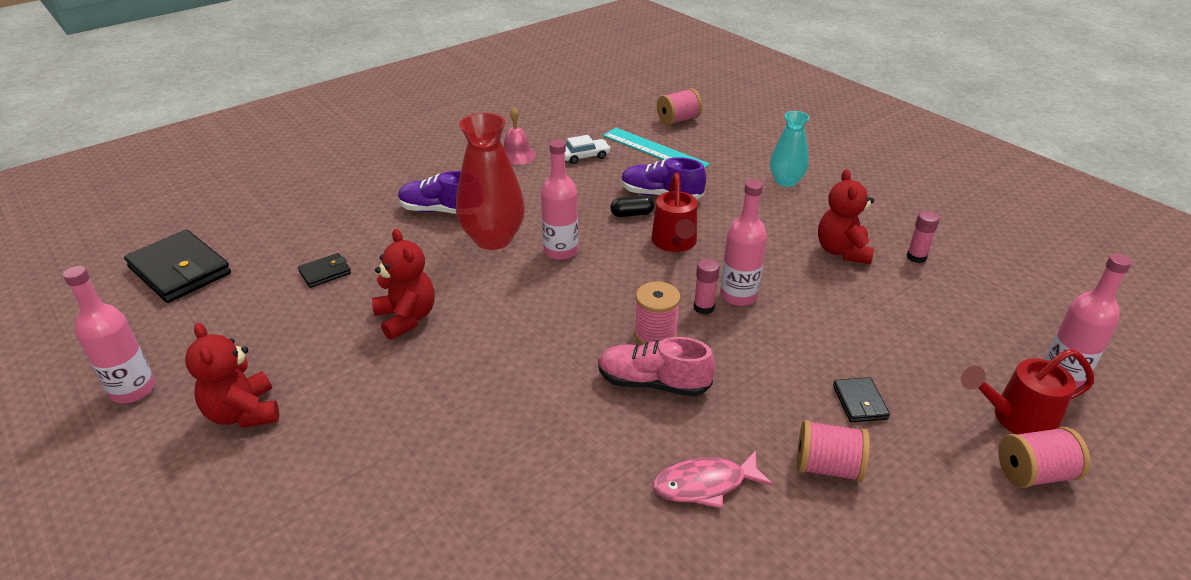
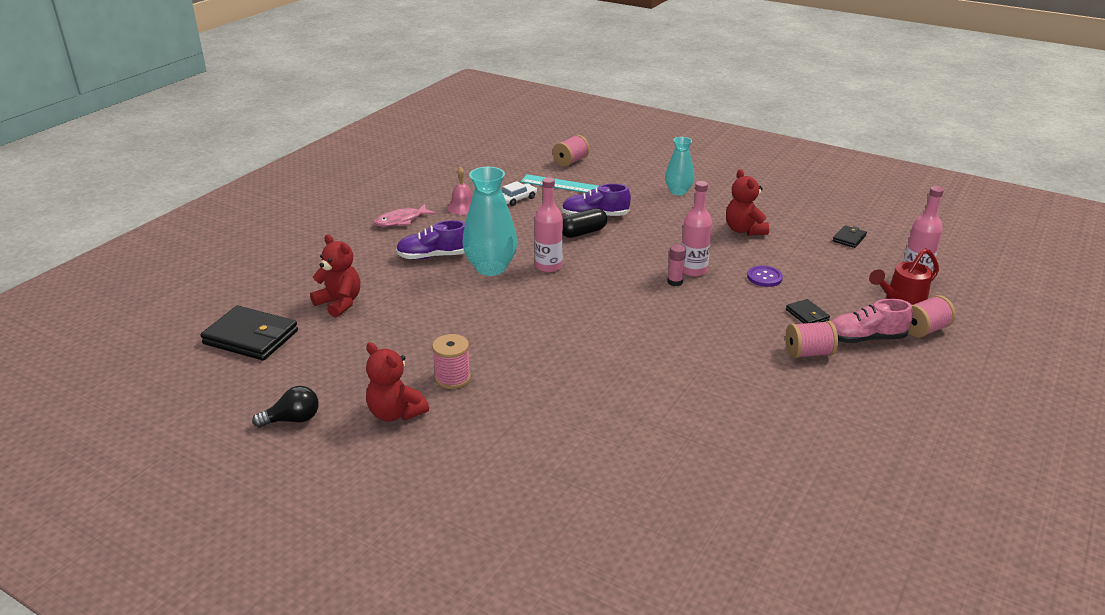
camera: 20 degrees left, 5 degrees down
pink bottle [63,266,155,403] -> black light bulb [252,386,319,428]
black wallet [298,253,351,288] -> black wallet moved to [833,225,867,248]
red teddy bear [372,229,435,340] -> red teddy bear moved to [310,234,360,318]
red vase [456,113,525,250] -> turquoise vase [462,167,517,276]
pink shoe [598,337,715,397] -> pink shoe moved to [831,299,913,343]
black capsule [610,196,654,217] -> black capsule [563,208,607,238], size x1.50
pink spool [634,282,680,345] -> pink spool moved to [432,334,471,389]
red watering can [652,173,697,252] -> none
pink fish [653,451,773,508] -> pink fish moved to [374,204,435,227]
pink glue stick [906,211,940,263] -> none
none -> purple button [747,266,783,287]

